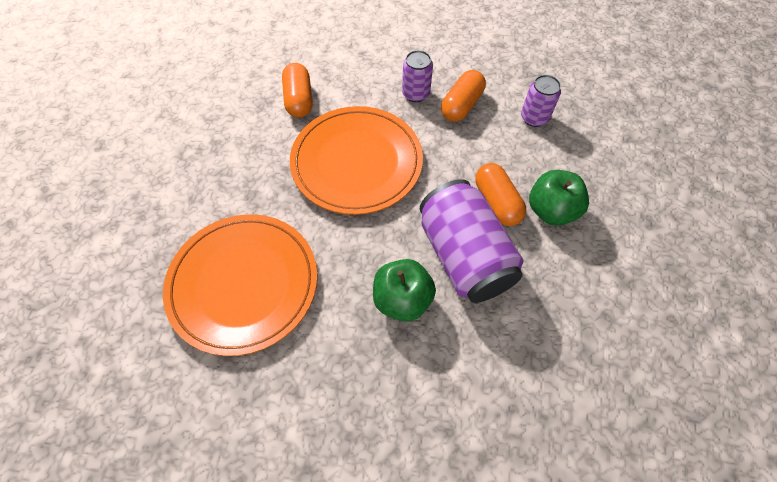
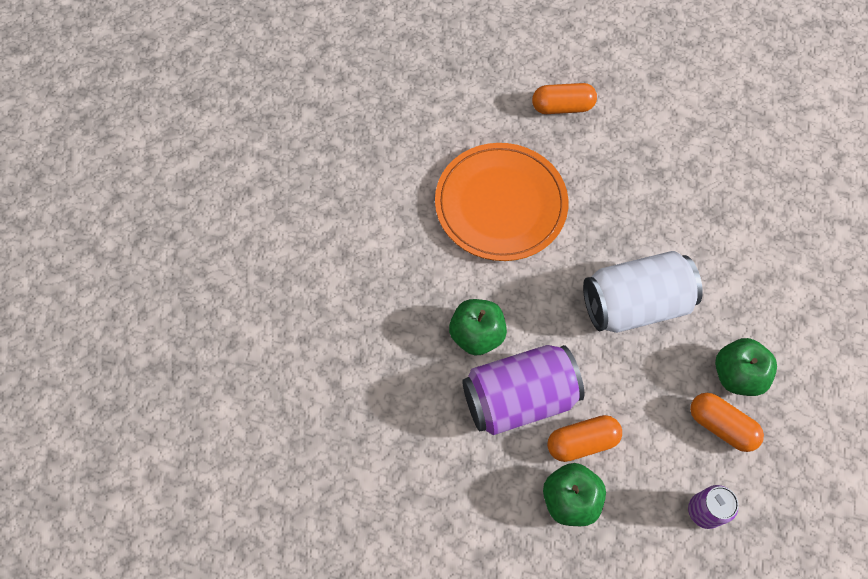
camera: 95 degrees right, 5 degrees up
orange capsule [282,63,313,118] -> orange capsule moved to [532,83,597,114]
orange plate [290,106,423,215] -> white can [583,251,703,333]
purple can [402,50,433,102] -> green apple [715,338,777,396]

